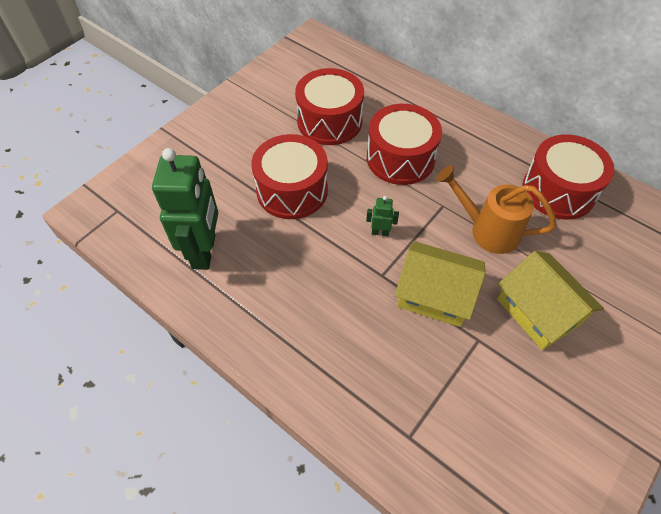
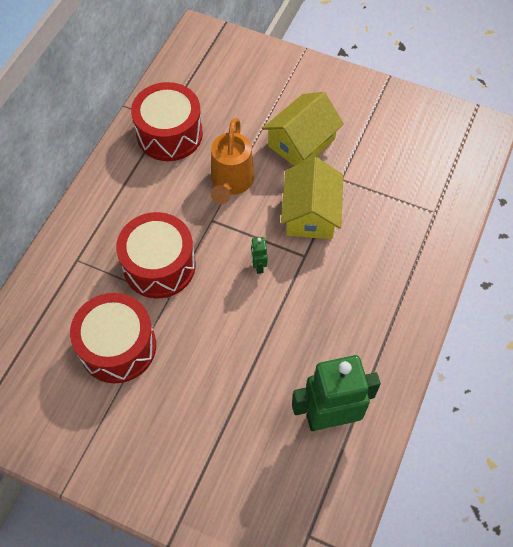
camera: 105 degrees left, 5 degrees up
red drum [251,134,328,219] -> none

